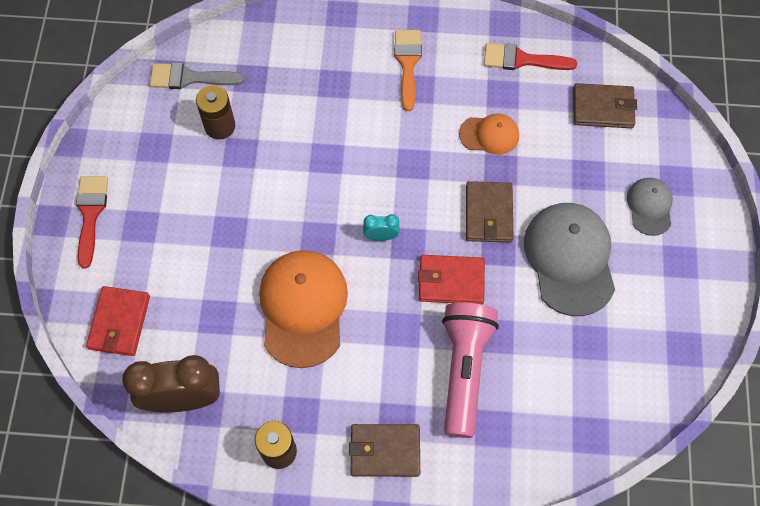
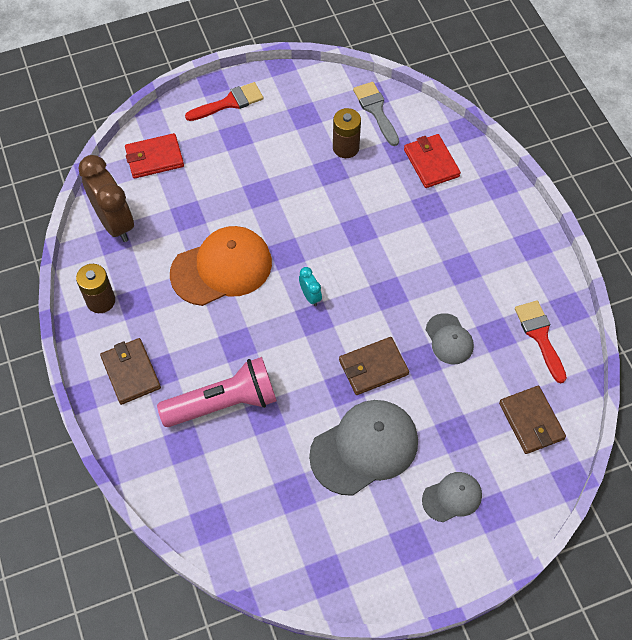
camera: 65 degrees right, 5 degrees down
orange brush [394,30,422,111] -> none
red wallet [418,255,485,304] -> red wallet moved to [404,134,461,188]
orange cap [459,113,519,155] -> grey cap [426,313,474,364]

